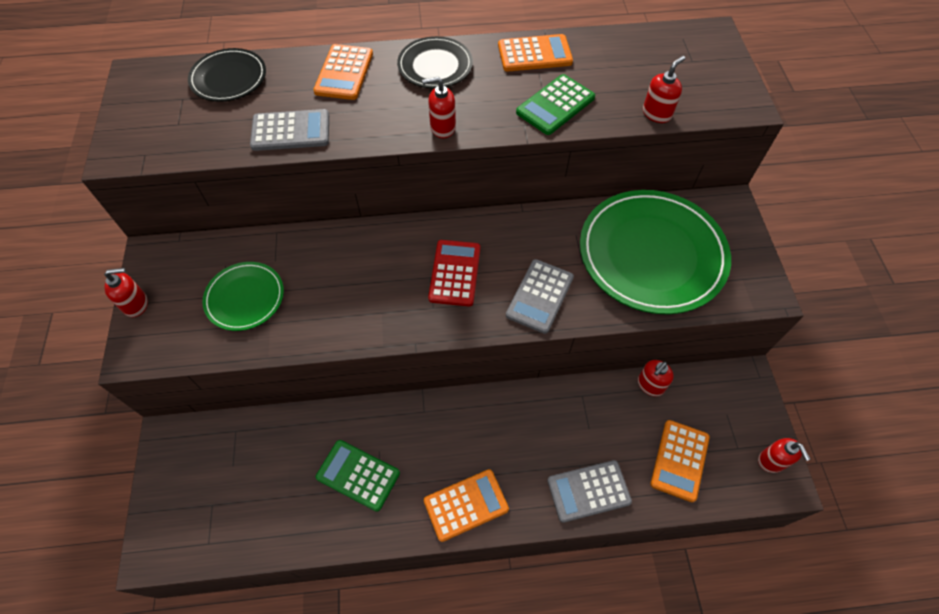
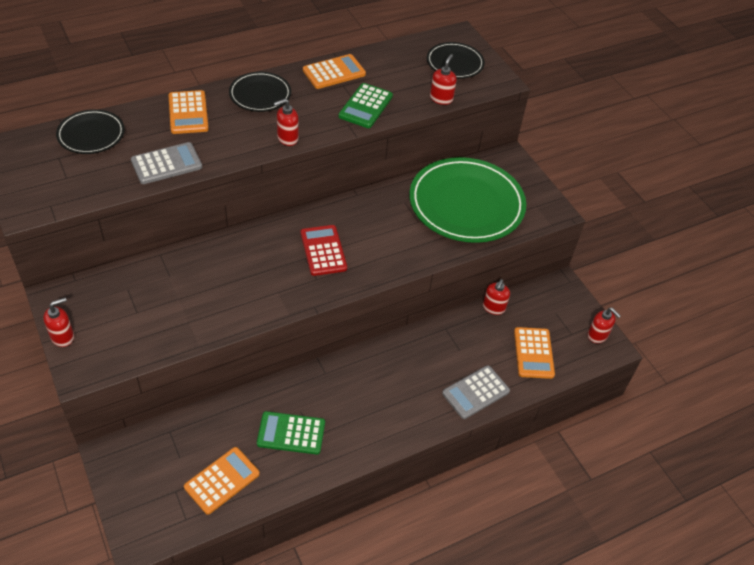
camera: 25 degrees left, 10 degrees down
green plate [202,262,284,331] -> none
orange calculator [424,469,509,542] -> orange calculator moved to [184,447,260,515]
grey calculator [506,259,574,334] -> none
none -> black plate [427,42,485,79]

